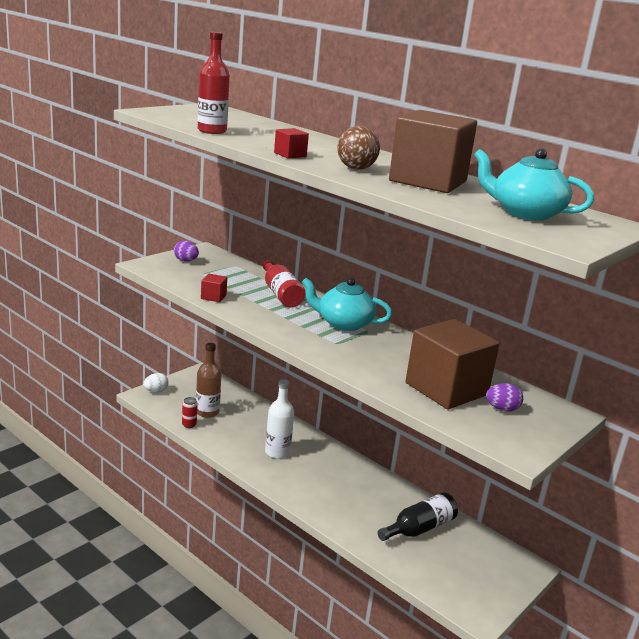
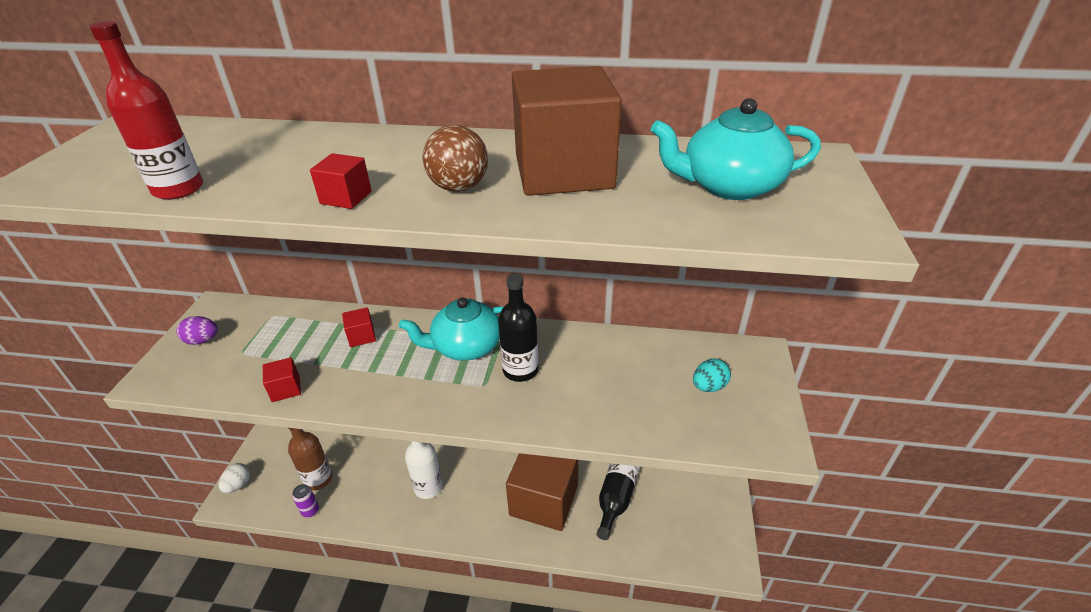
camera: 30 degrees left, 15 degrees up
red can [182,397,198,428] -> purple can [292,484,319,517]
red bottle [262,260,305,307] -> red cube [342,307,376,347]
brown cube [406,319,500,409] -> brown cube moved to [506,453,579,531]
purple egg [486,383,523,412] -> turquoise egg [693,359,731,392]
none -> black bottle [498,274,539,382]

